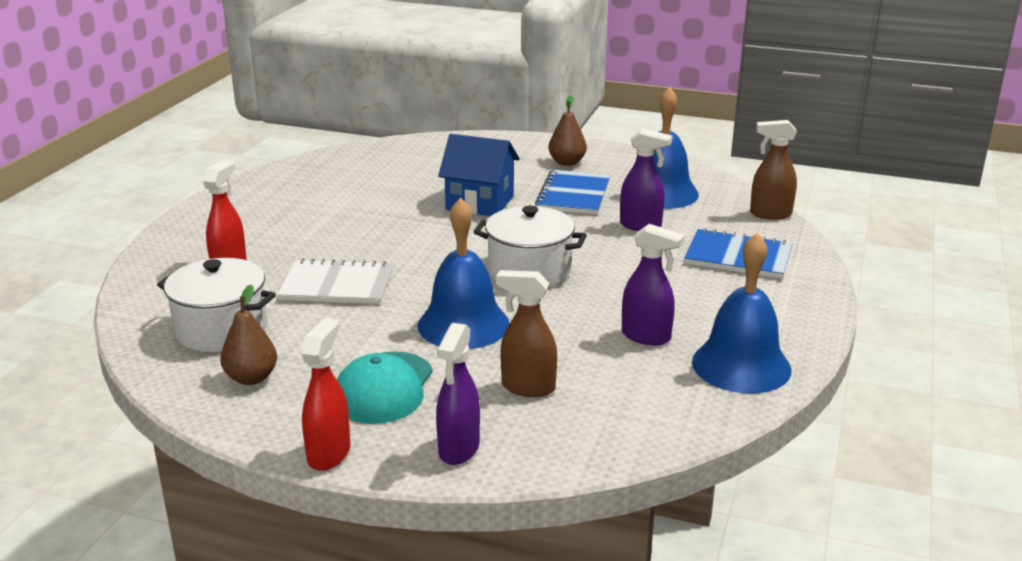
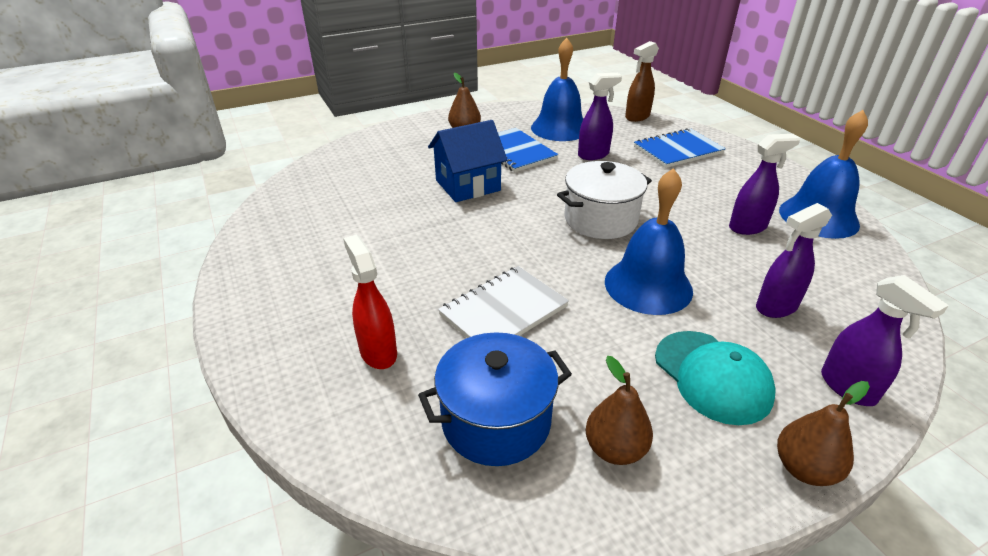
camera: 45 degrees left, 10 degrees up
white pot [157,258,276,352] -> blue pot [418,332,572,466]
red spray bottle [301,318,350,471] -> brown pear [777,381,870,486]
brown spray bottle [496,270,557,397] -> purple spray bottle [756,203,832,318]

